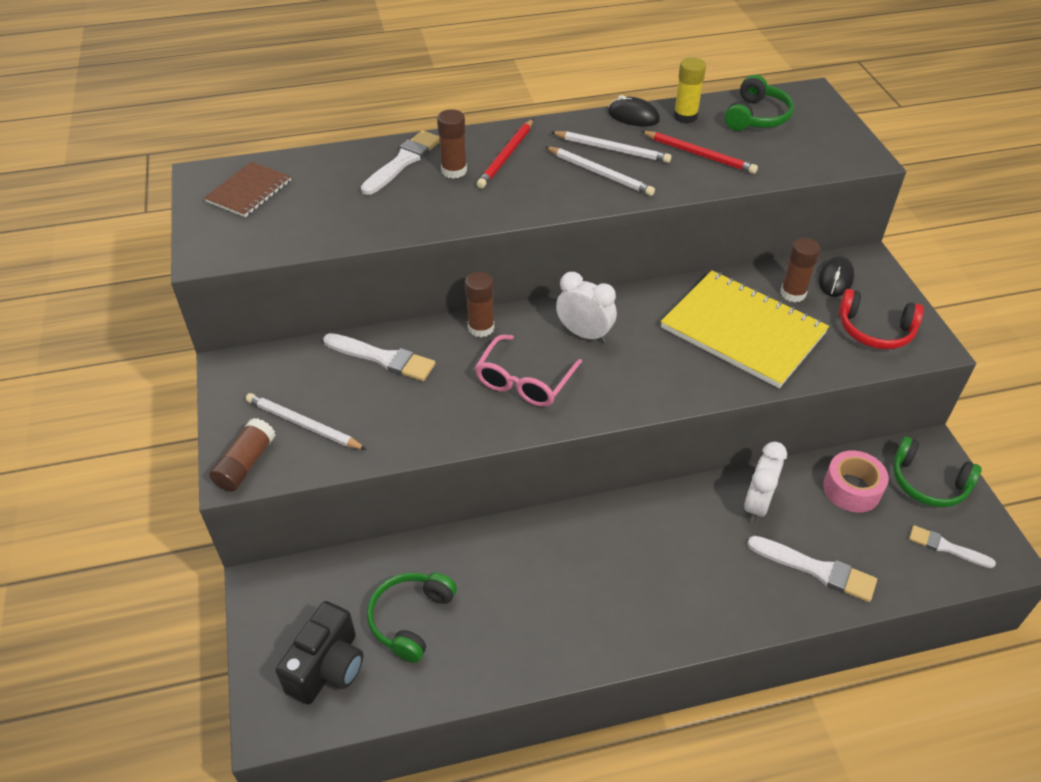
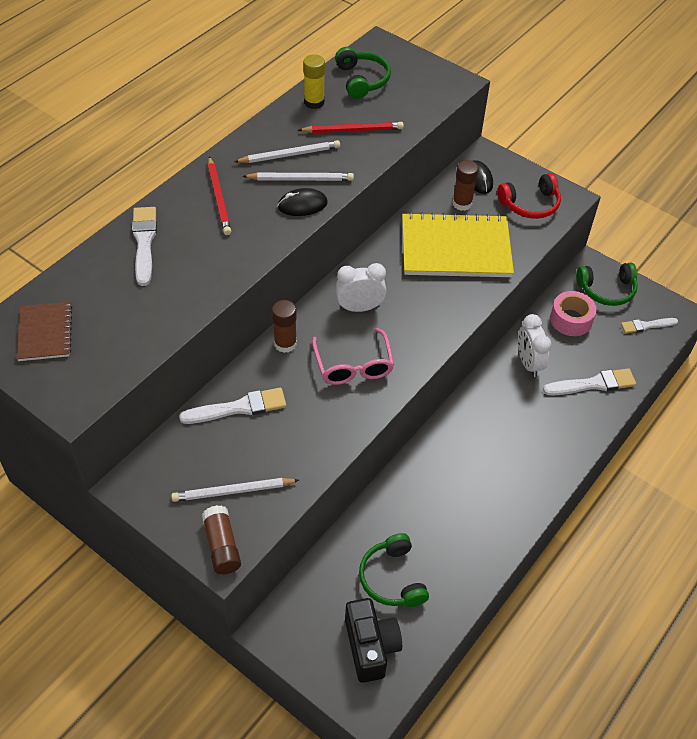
camera: 40 degrees left, 5 degrees up
brown glue stick [437,109,467,179] -> none
black mouse [608,95,660,126] -> black mouse moved to [277,188,328,216]

